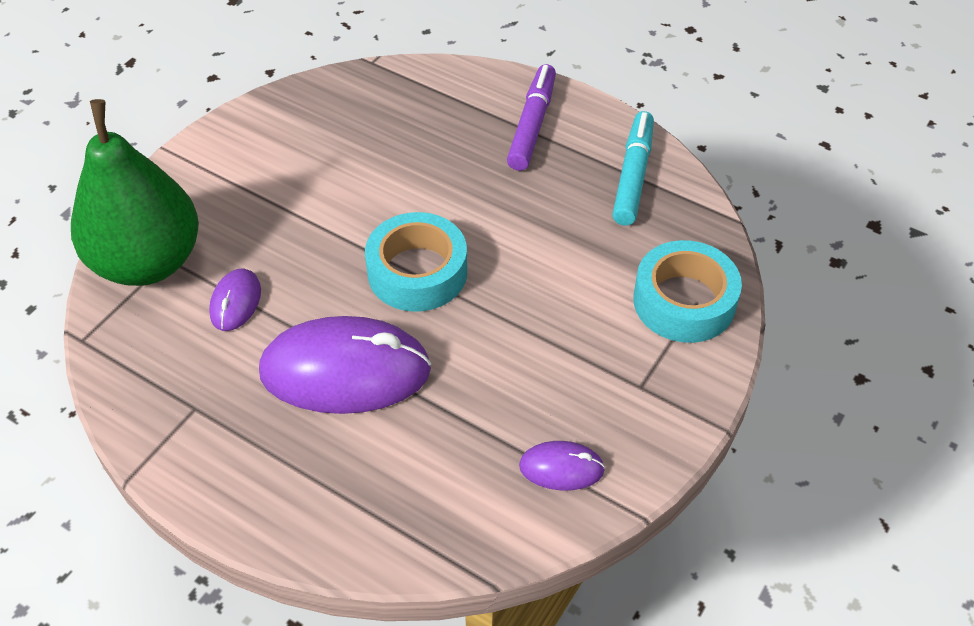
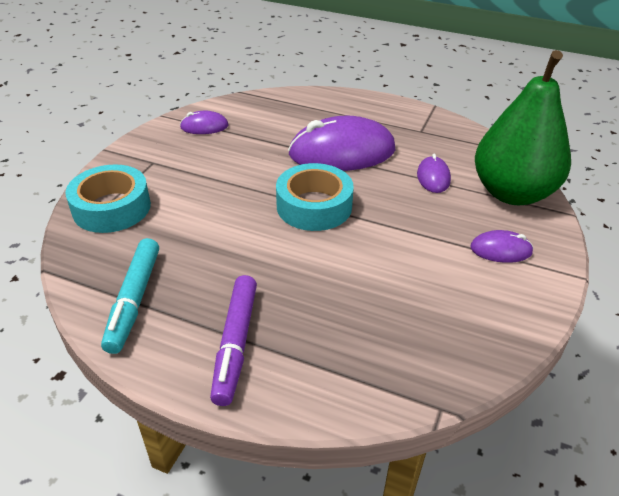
camera: 170 degrees right, 10 degrees down
none -> purple mouse [470,230,534,263]

